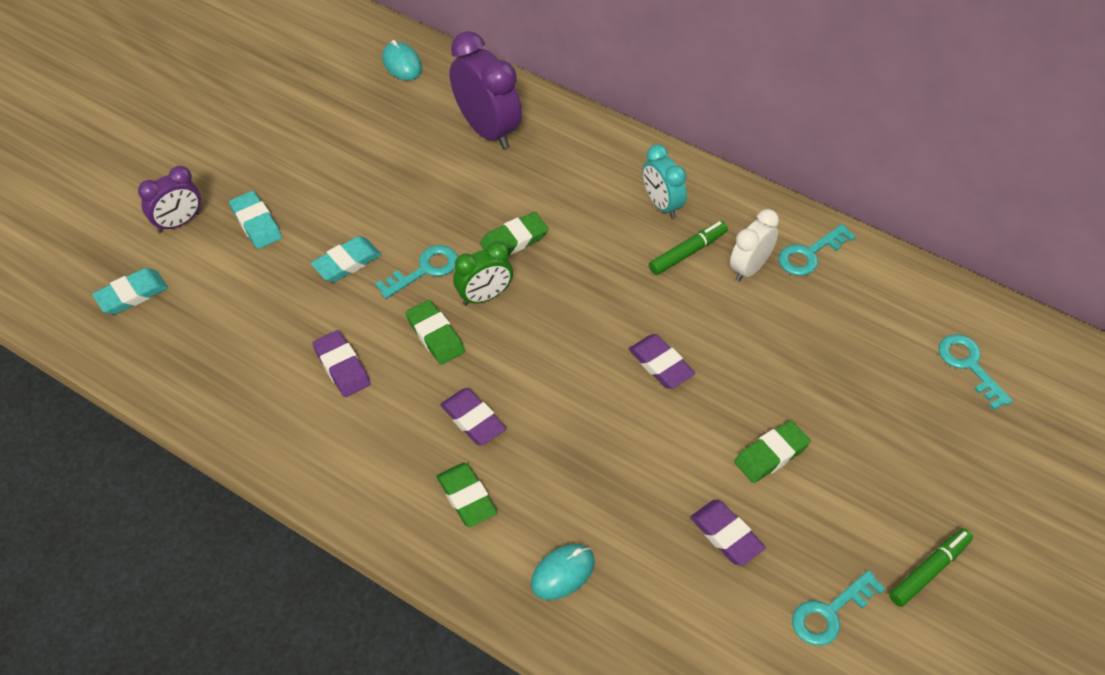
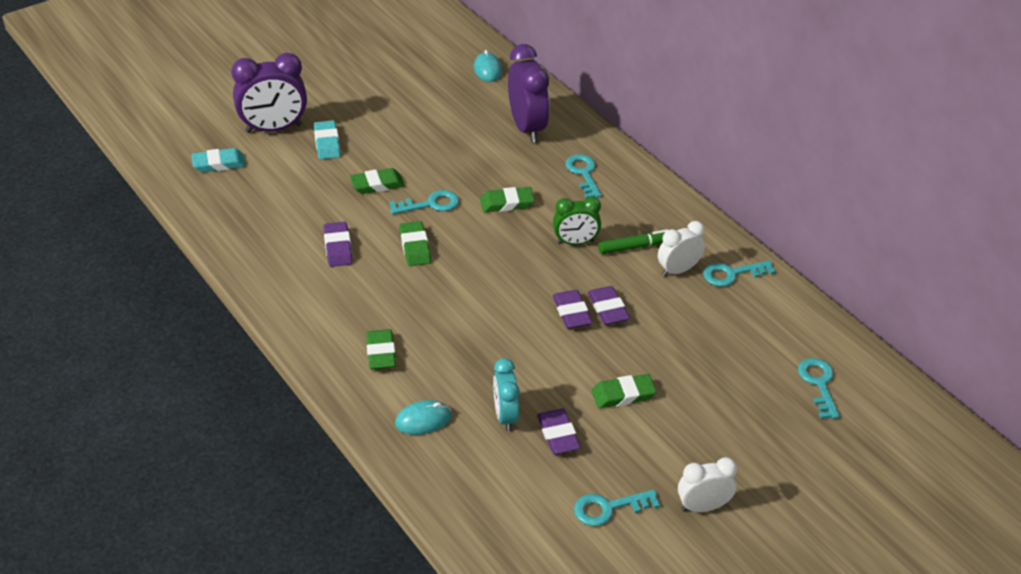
camera: 20 degrees right, 10 degrees down
purple clock [138,166,201,233] -> purple clock [231,53,307,133], size x1.64
turquoise eraser [311,236,381,282] -> green eraser [350,168,405,194]
purple eraser [440,388,506,445] -> purple eraser moved to [588,286,630,325]
green clock [453,241,513,306] -> green clock moved to [553,197,601,245]
turquoise clock [643,144,687,218] -> turquoise clock moved to [493,358,520,431]
green marker [889,528,973,607] -> white clock [678,457,737,512]
none -> turquoise key [565,154,602,198]

